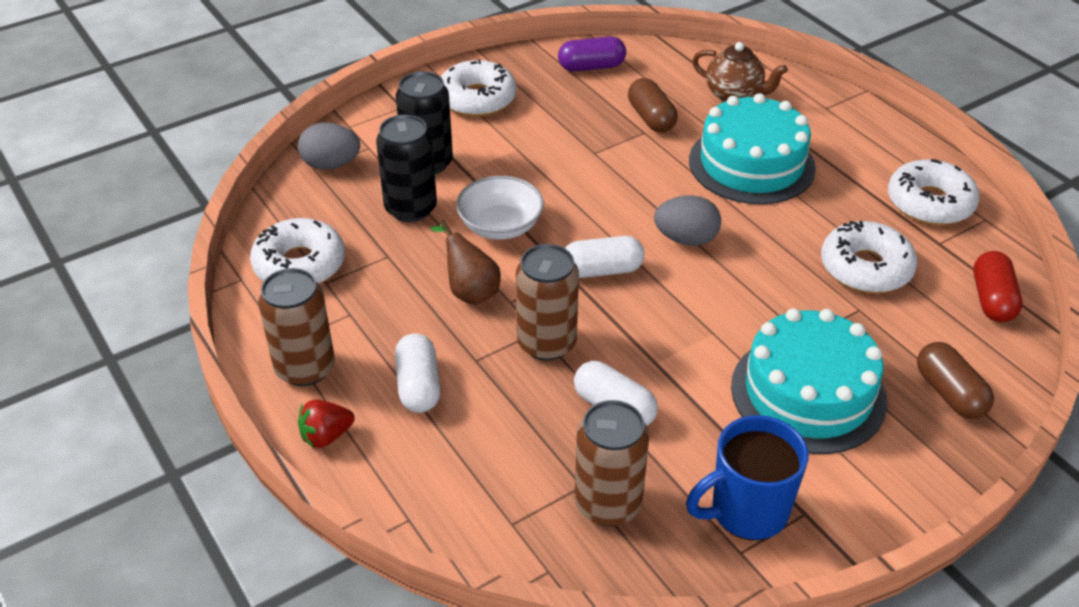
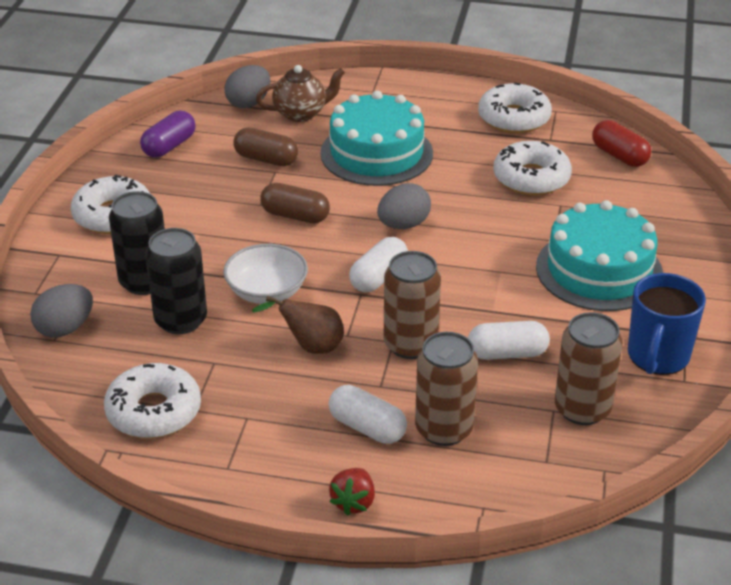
camera: 45 degrees left, 5 degrees down
brown can [258,268,335,386] -> brown can moved to [415,332,478,446]
brown capsule [917,342,994,419] -> brown capsule moved to [260,183,330,223]
none -> grey egg [225,65,270,108]

